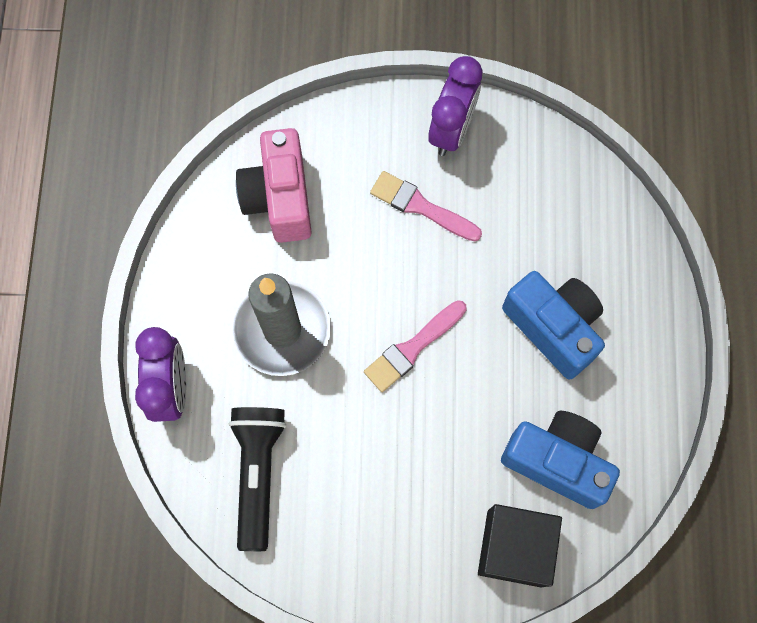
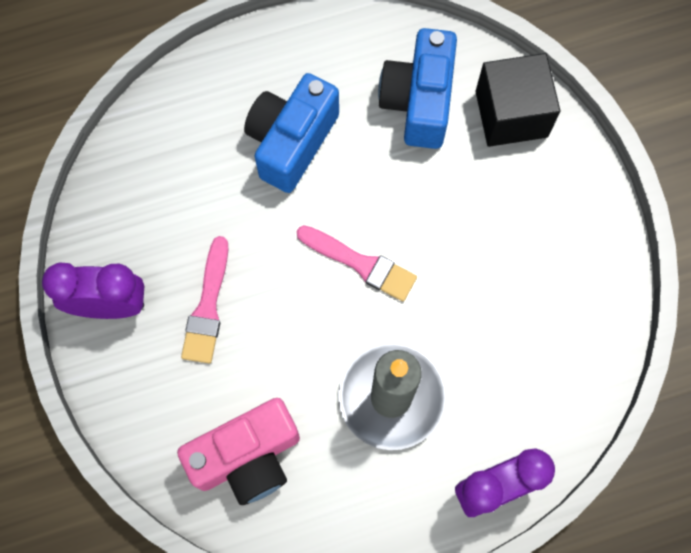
camera: 110 degrees left, 0 degrees up
black flashlight [229,407,286,551] -> none

